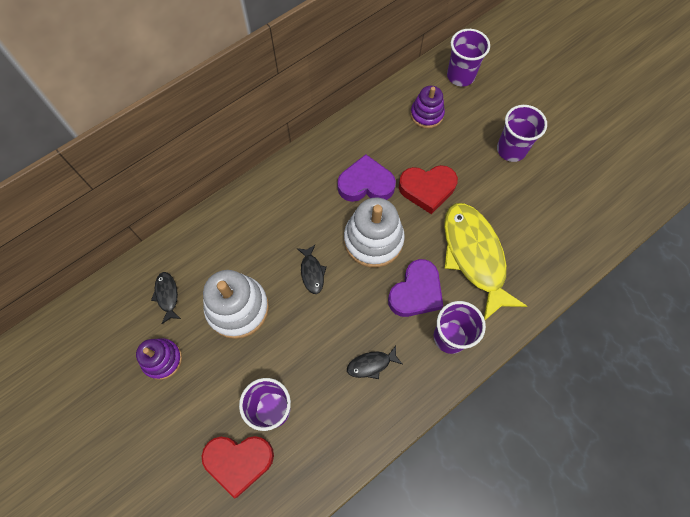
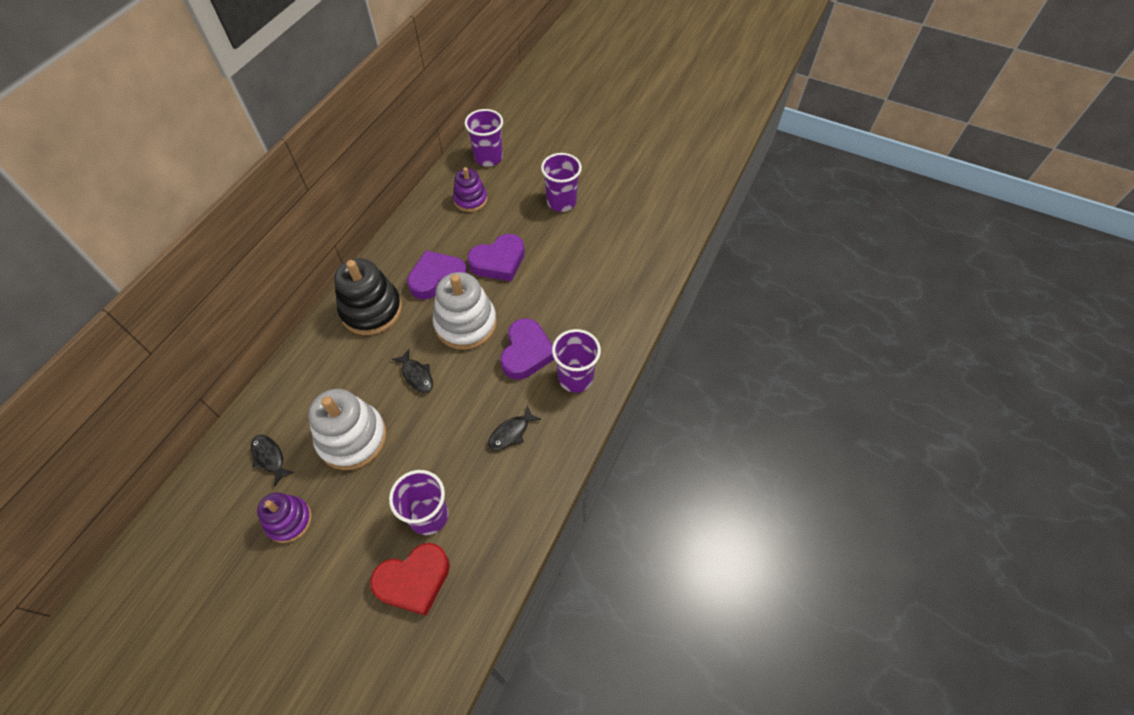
camera: 25 degrees left, 10 degrees down
red heart [399,165,458,214] -> purple heart [468,234,525,281]
yellow fish [444,203,527,320] -> none
none -> black stacking toy [334,258,402,335]

